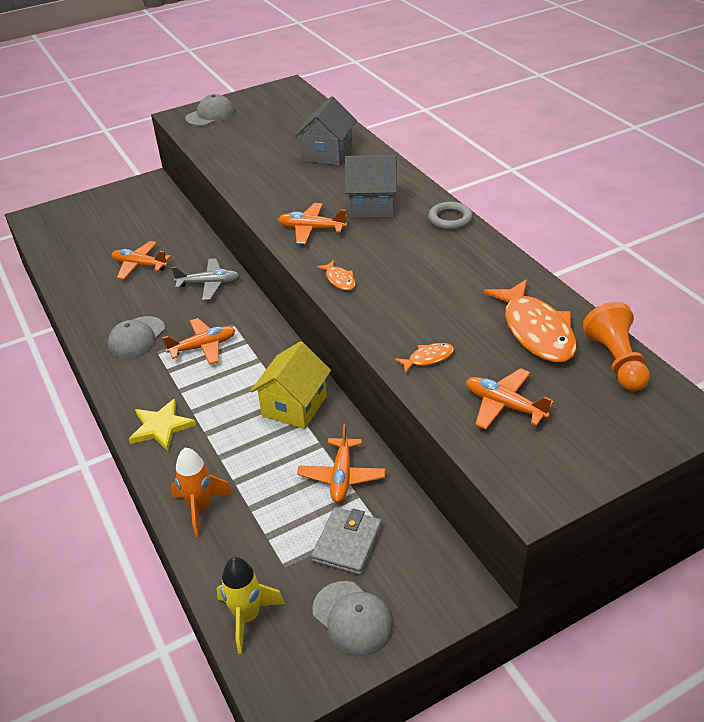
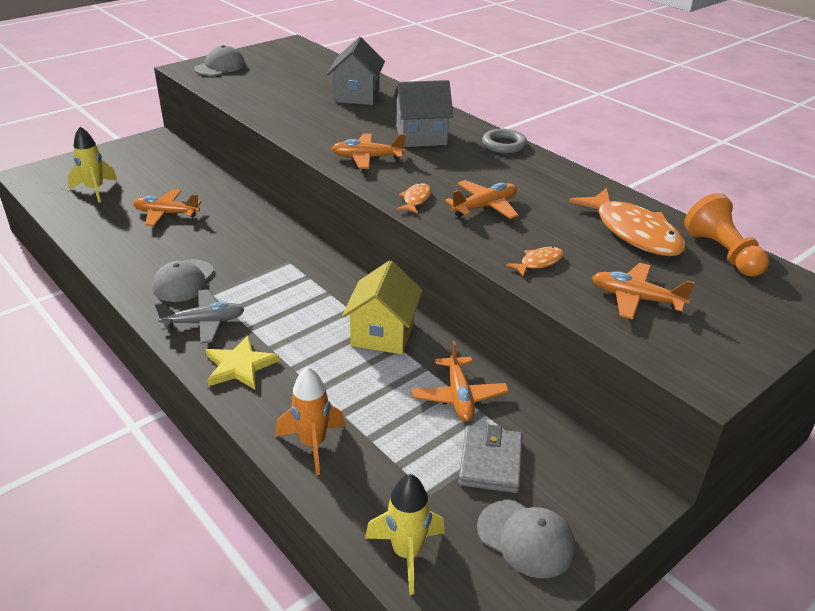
camera: 15 degrees left, 5 degrees down
orange plane [162,318,235,365] -> orange plane moved to [445,180,519,219]
grey plane [171,259,240,300] -> grey plane moved to [155,289,245,344]
orange fish [316,260,356,291] -> orange fish turned 120 degrees counterclockwise [397,183,431,214]
none -> yellow rocket [68,127,118,203]

